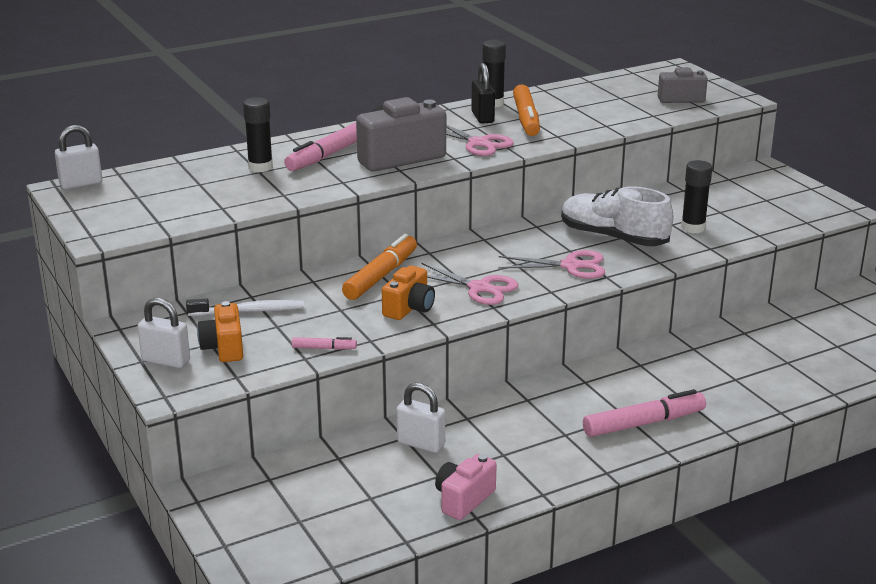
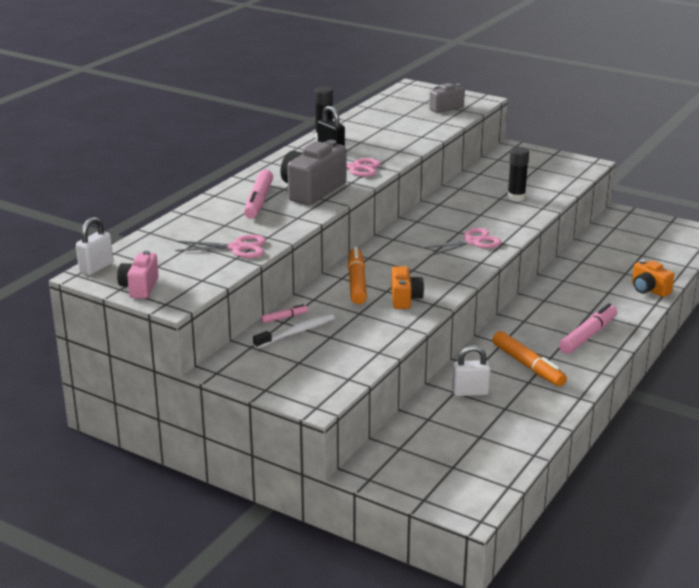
camera: 30 degrees left, 0 degrees up
white padlock [138,298,190,368] -> none
orange camera [197,301,243,362] -> orange camera moved to [632,259,674,297]
black glue stick [243,97,273,173] -> none
pink marker [292,337,357,350] -> pink marker moved to [261,304,308,323]
pink scissors [421,263,518,305] -> pink scissors moved to [175,235,266,258]
pink camera [435,454,497,520] -> pink camera moved to [117,251,159,299]
orange marker [513,84,540,136] -> orange marker moved to [492,331,567,387]
white shoe [561,187,673,246] -> none

